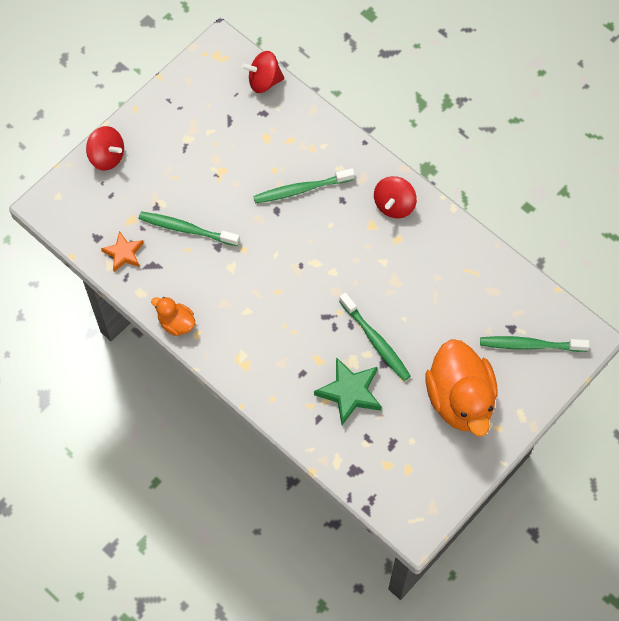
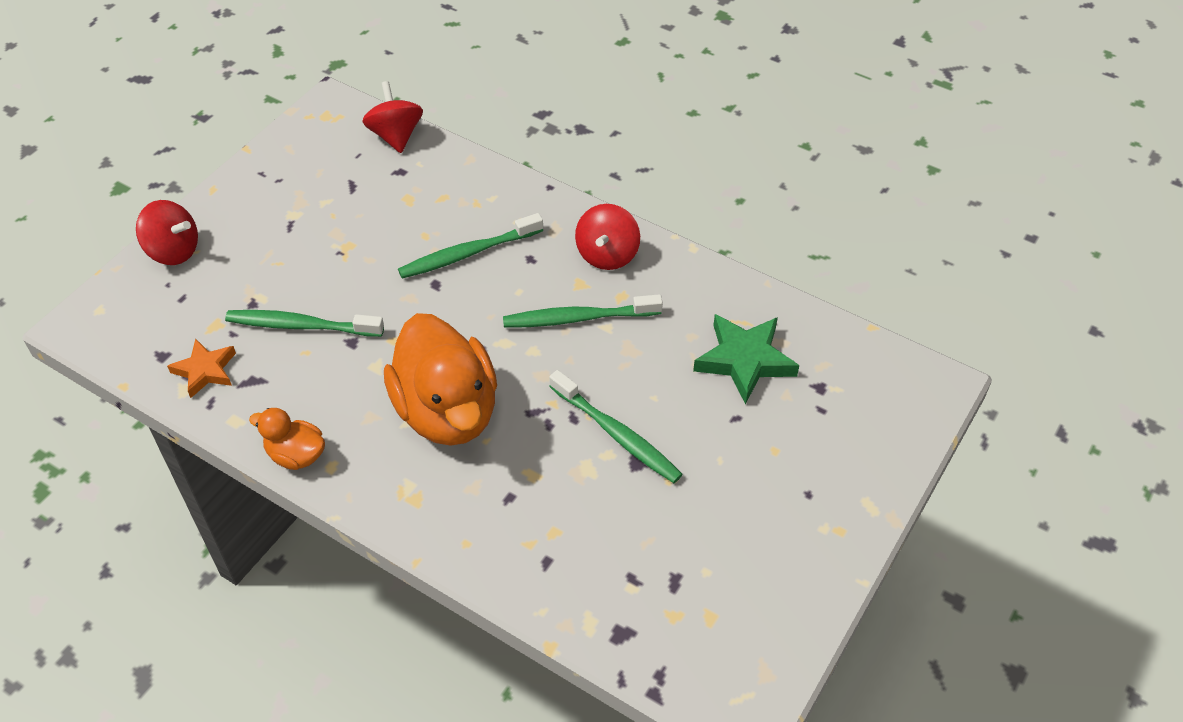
camera: 10 degrees left, 15 degrees down
red spinning top [241,51,284,93] -> red spinning top turned 90 degrees clockwise [362,81,423,153]
green star [314,357,382,425] -> green star moved to [693,314,799,404]
orange duck [425,339,498,436] -> orange duck moved to [384,313,497,446]
green toothbrush [480,336,590,352] -> green toothbrush moved to [503,294,663,328]

